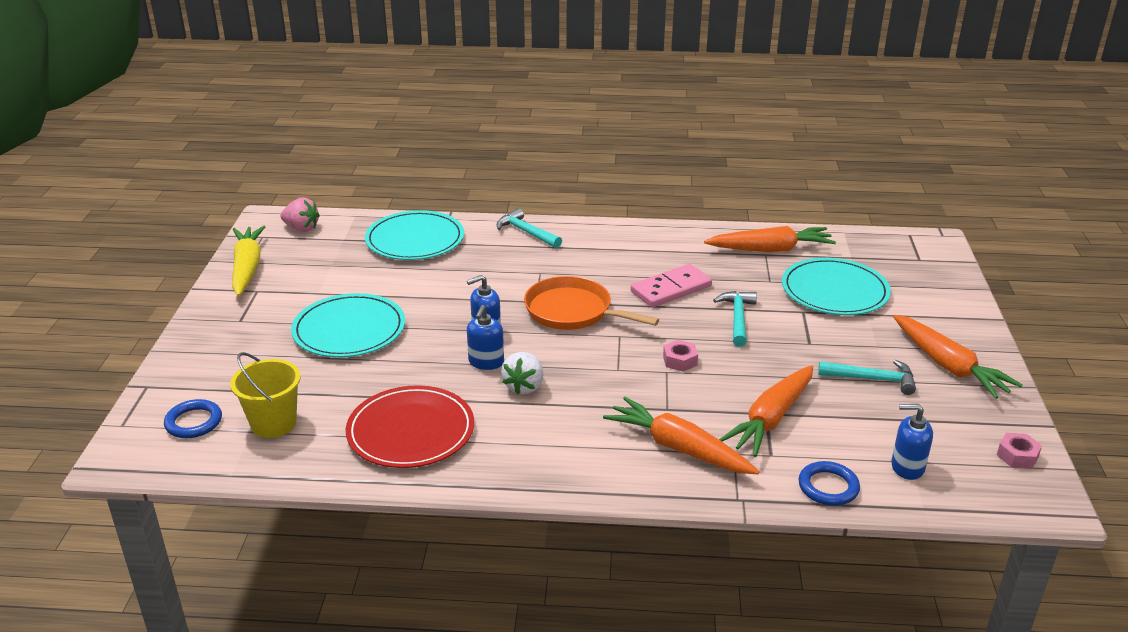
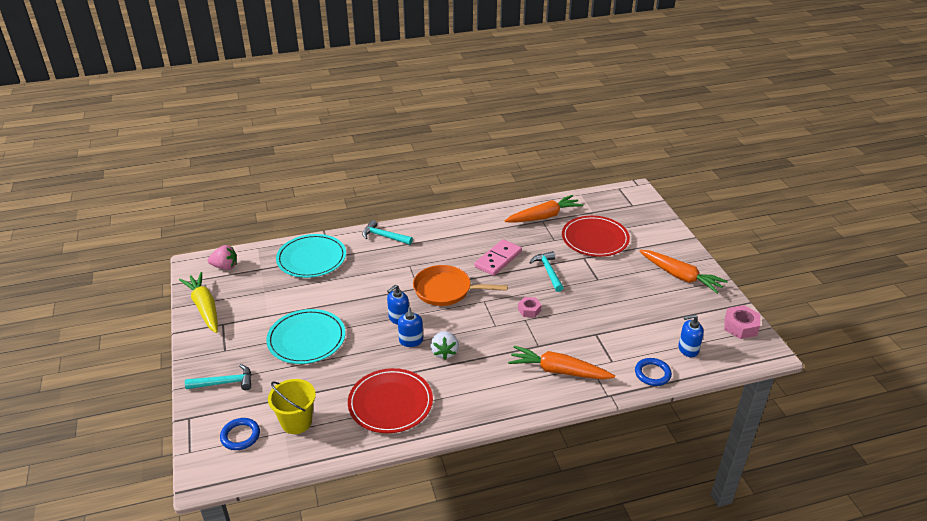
camera: 20 degrees left, 5 degrees up
orange carrot [719,365,813,457] -> none
turquoise plate [782,258,891,315] -> red plate [562,216,630,257]
turquoise hammer [818,360,916,395] -> turquoise hammer moved to [185,364,251,390]
pink nut [997,433,1042,469] -> pink nut [724,305,760,339], size x1.53

